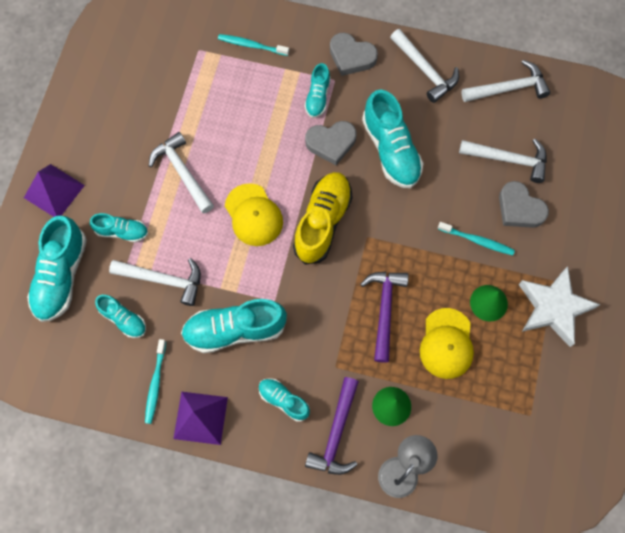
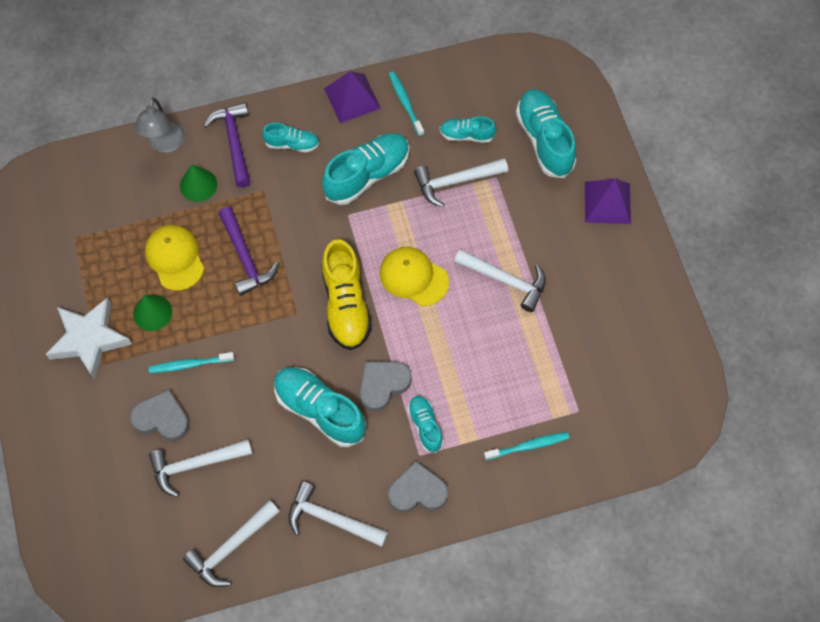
camera: 150 degrees right, 5 degrees down
turquoise shoe [90,213,148,243] -> none

